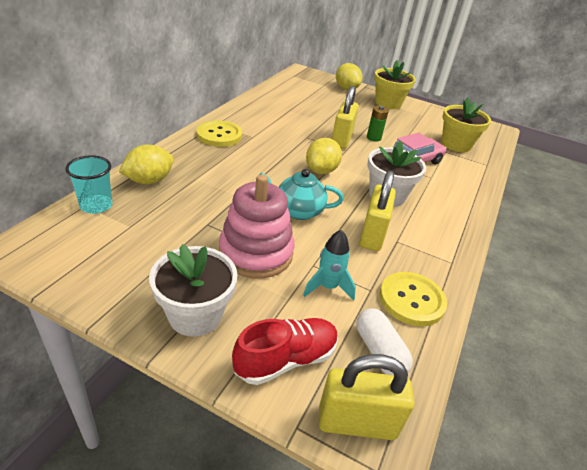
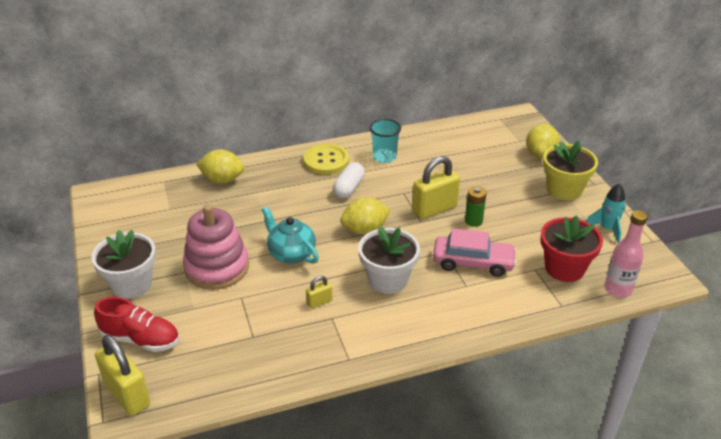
camera: 50 degrees right, 0 degrees up
turquoise cup [65,155,113,214] -> turquoise cup moved to [370,119,401,163]
turquoise rocket [303,230,356,300] -> turquoise rocket moved to [586,183,626,243]
white capsule [356,308,413,375] -> white capsule moved to [333,162,365,199]
yellow padlock [360,171,396,251] -> yellow padlock [306,276,332,309], size x0.49
yellow button [380,272,447,326] -> none
yellow flower pot [442,97,491,152] -> red flower pot [541,215,603,282]
none -> pink bottle [604,210,647,298]

